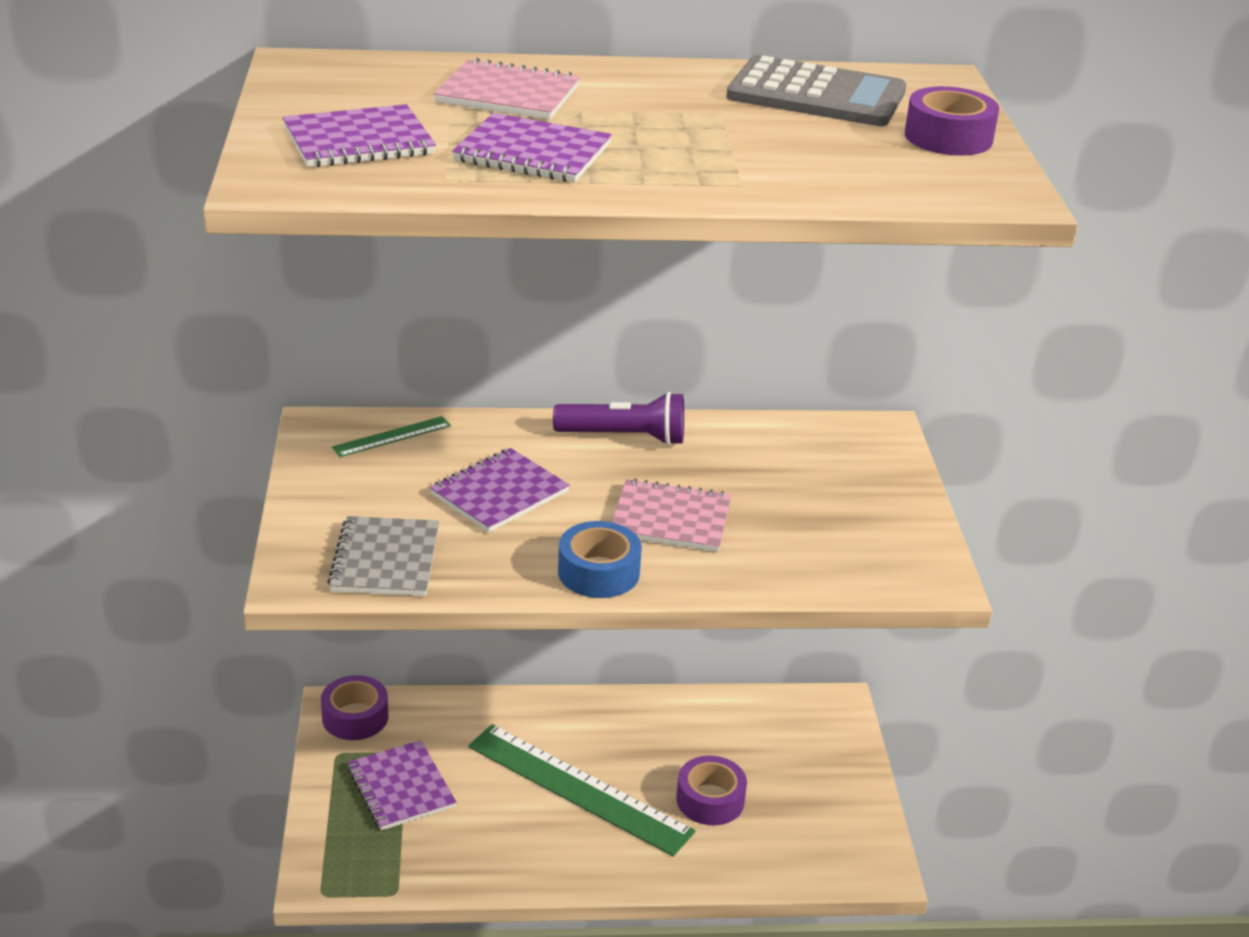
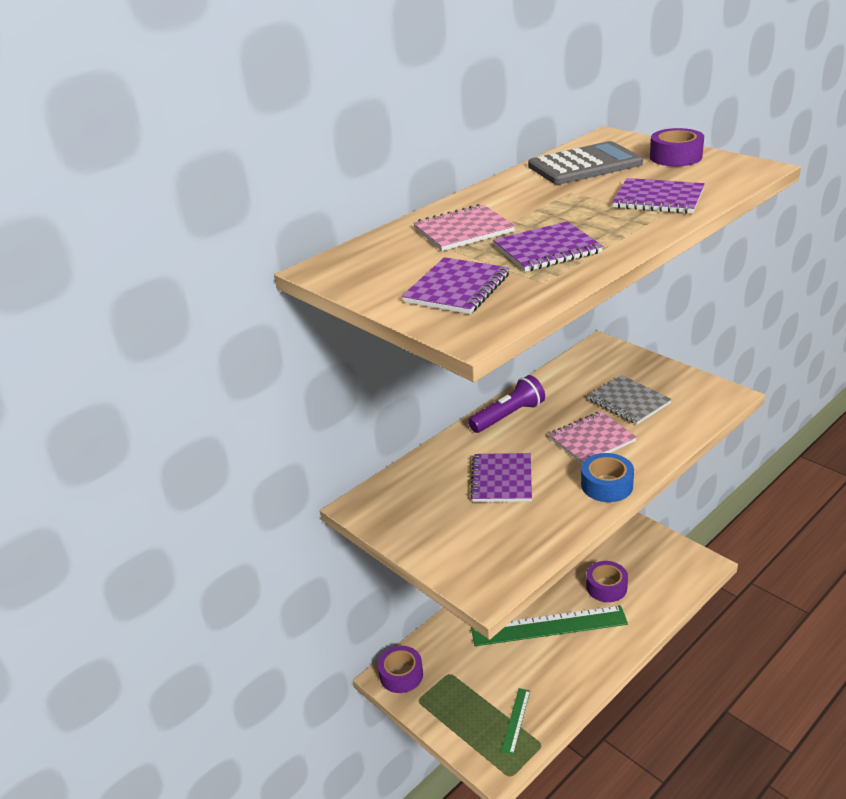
camera: 35 degrees left, 0 degrees up
grey notebook [327,516,439,596] -> grey notebook moved to [588,375,672,425]
green ruler [332,416,451,457] -> green ruler moved to [501,688,530,755]
purple notebook [348,740,456,830] -> purple notebook moved to [612,178,705,214]

